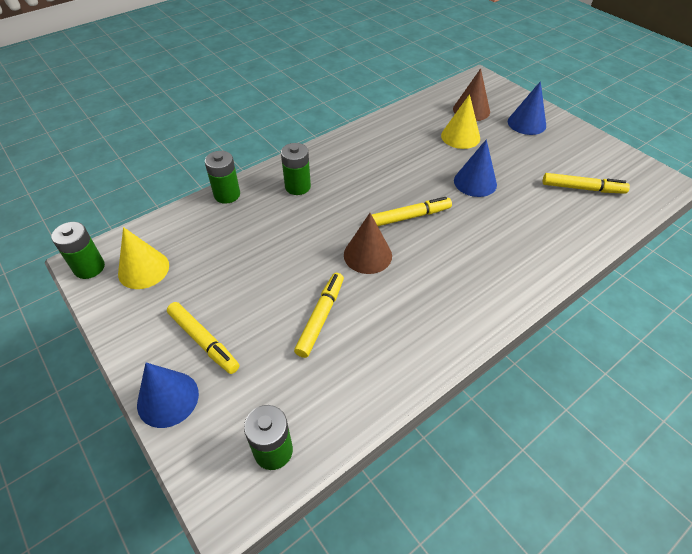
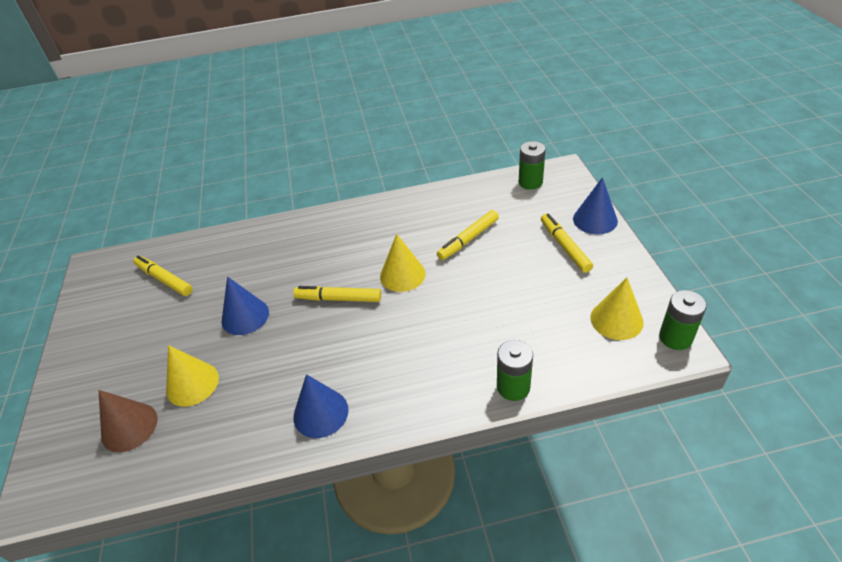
camera: 150 degrees left, 5 degrees down
green battery [281,143,311,195] -> none
brown cone [344,213,392,274] -> yellow cone [380,234,426,292]
blue cone [508,81,546,135] -> blue cone moved to [293,374,349,438]

